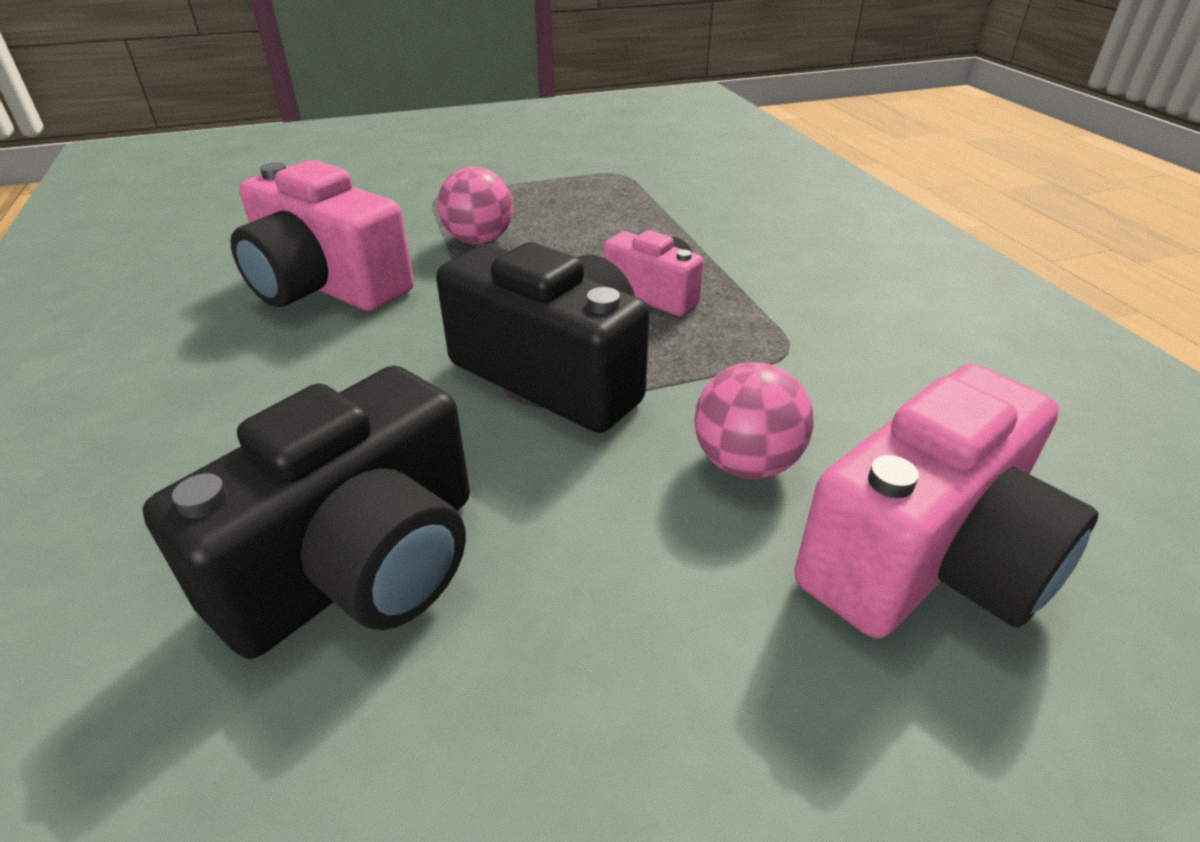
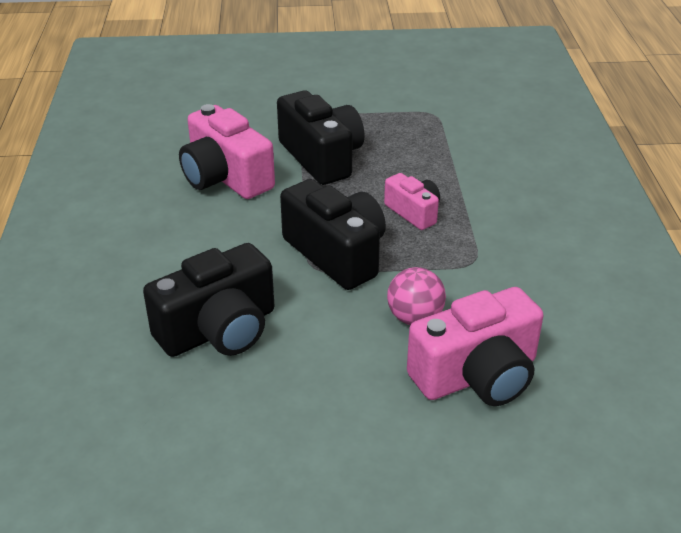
camera: 15 degrees right, 0 degrees up
pink ball [437,166,513,244] -> black camera [277,91,365,185]

